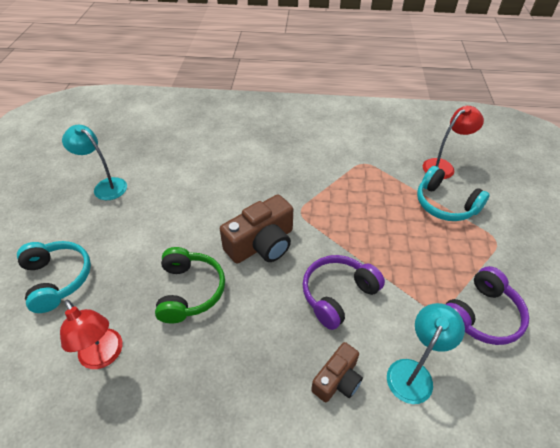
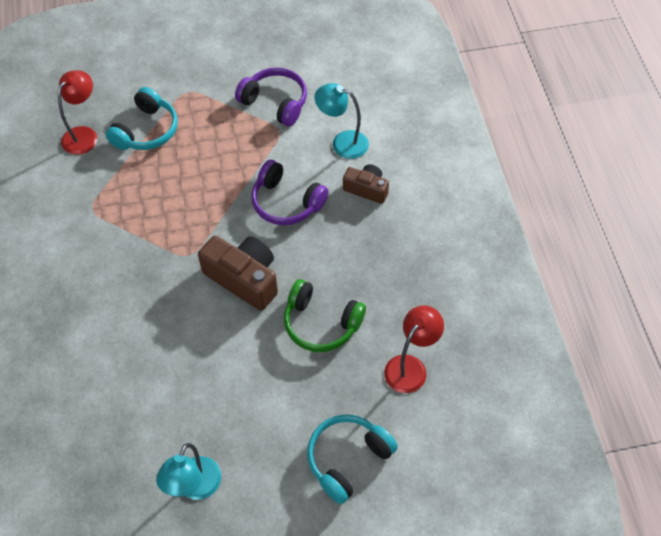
camera: 105 degrees left, 10 degrees up
green headphones [155,247,225,323] -> green headphones turned 135 degrees counterclockwise [284,279,366,352]
red lamp [423,106,484,179] -> red lamp turned 75 degrees clockwise [58,70,97,155]

